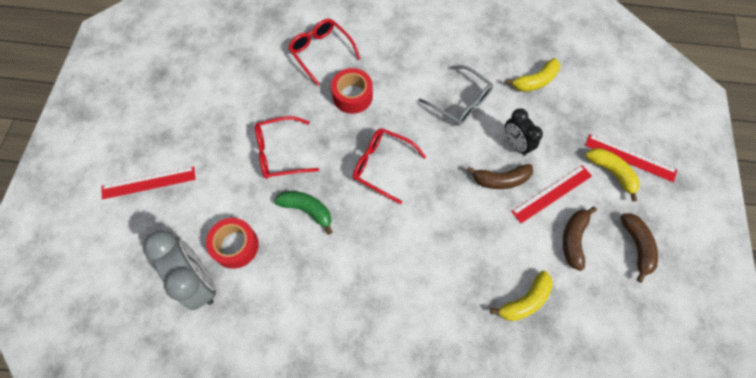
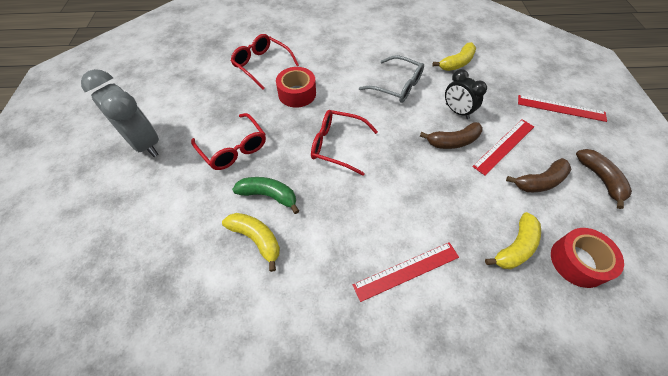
camera: 10 degrees left, 10 degrees down
red ruler [101,166,196,199] -> red ruler moved to [353,242,459,302]
grey clock [143,230,216,310] -> grey clock moved to [81,69,159,157]
red tape [206,218,259,269] -> red tape moved to [551,228,624,288]
red glasses [255,116,319,179] -> red glasses turned 105 degrees counterclockwise [191,113,266,170]
brown banana [563,207,597,271] -> brown banana turned 120 degrees counterclockwise [506,158,571,192]
yellow banana [585,148,640,202] -> yellow banana moved to [222,213,280,272]

